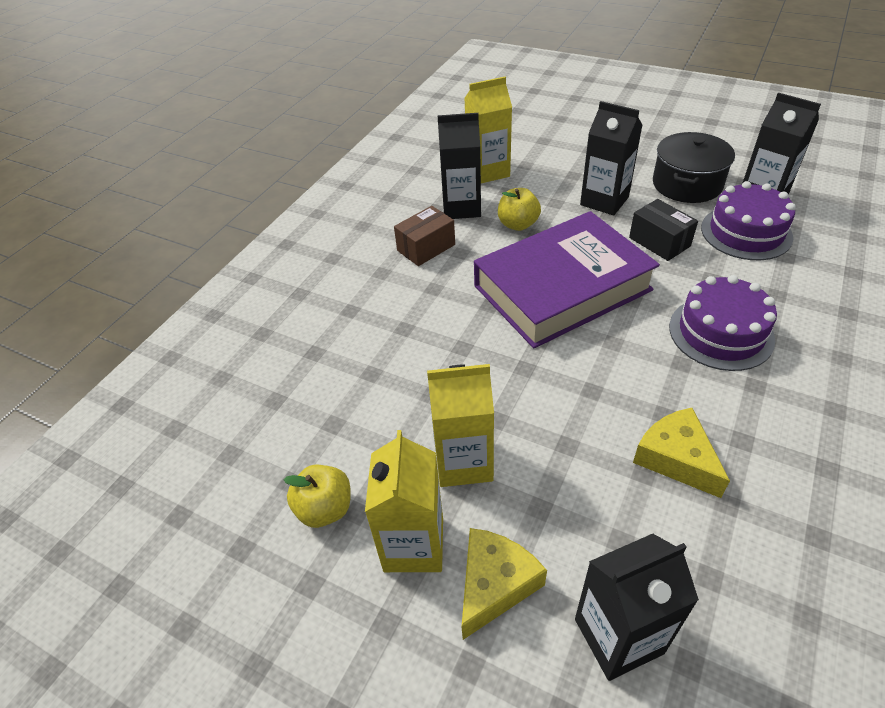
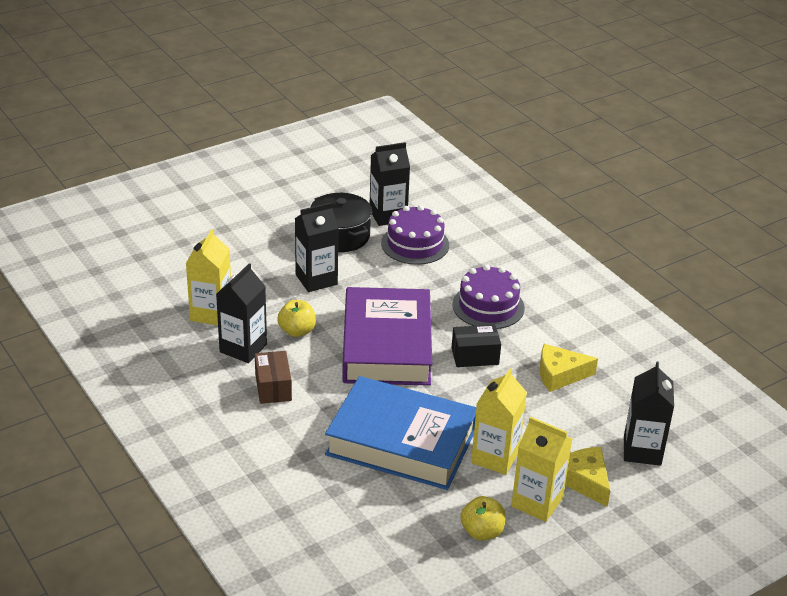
camera: 65 degrees left, 10 degrees down
black box [629,199,698,261] -> black box moved to [452,325,501,367]
none -> blue book [325,376,476,490]

